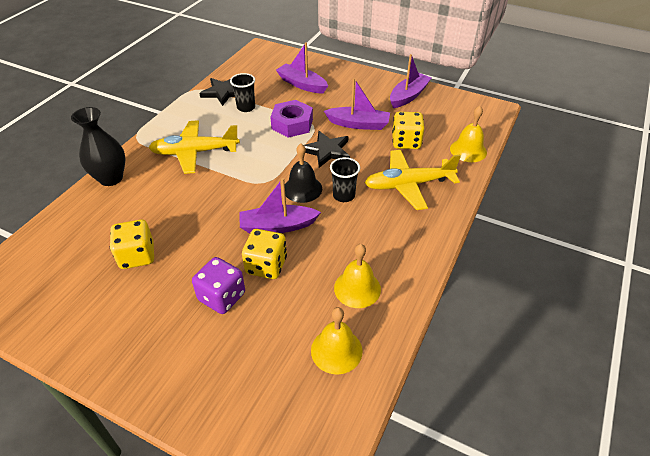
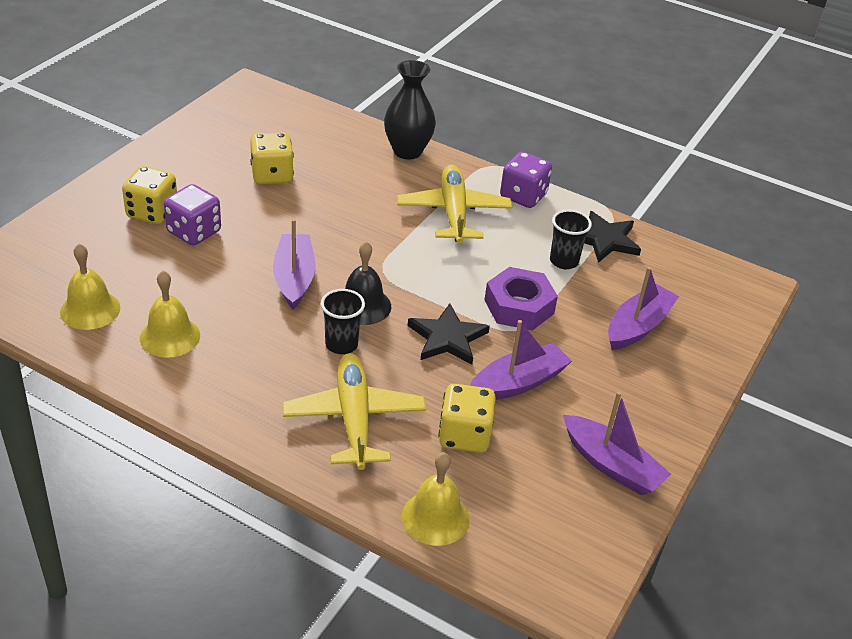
camera: 90 degrees right, 5 degrees down
yellow dice [242,229,287,279] -> yellow dice moved to [122,166,177,224]
purple boat [324,78,390,130] -> purple boat turned 135 degrees counterclockwise [470,320,572,400]
none -> purple dice [500,152,552,208]

